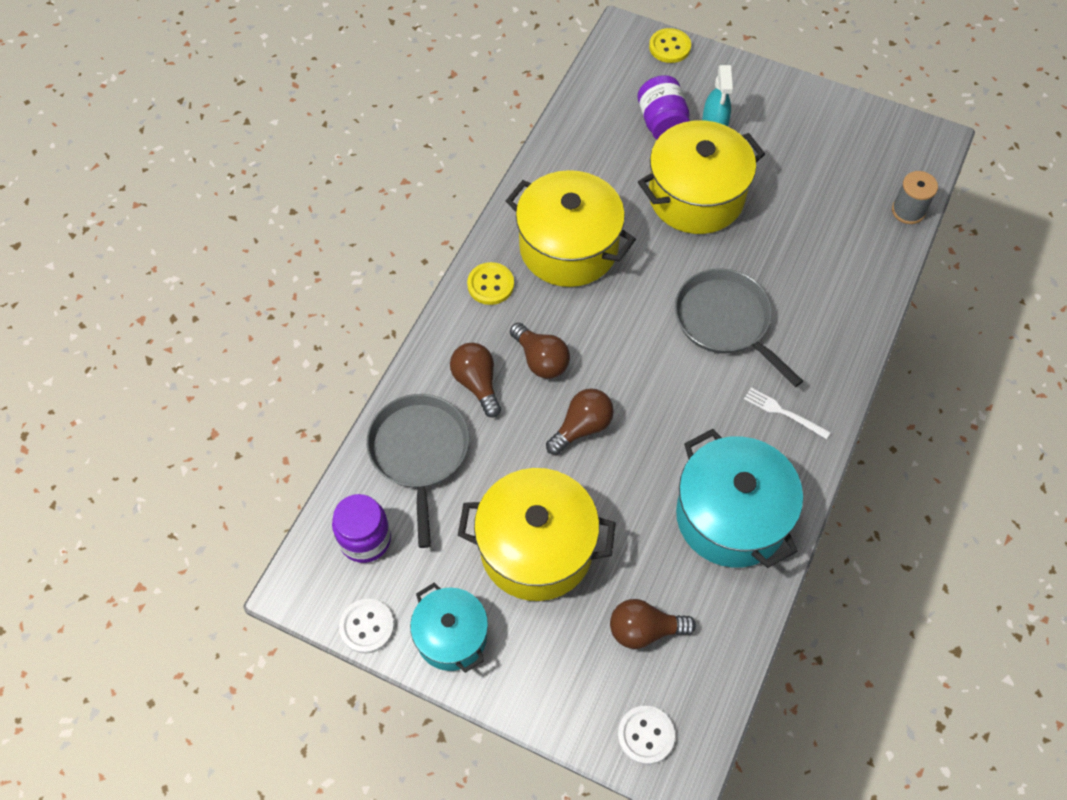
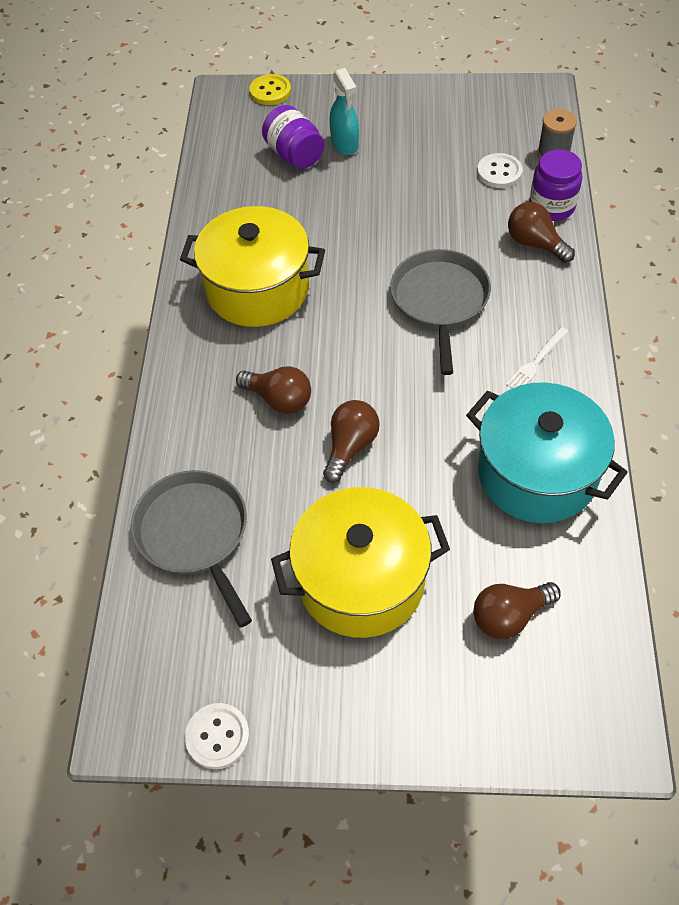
camera: 20 degrees left, 5 degrees down
purple jar [332,494,391,563] -> purple jar moved to [529,149,583,221]
turquoise pot [410,582,488,673] -> none
brown light bulb [450,343,501,417] -> brown light bulb moved to [508,202,575,263]
yellow button [467,262,514,305] -> none
white button [618,706,675,765] -> white button moved to [477,153,523,188]
yellow pot [638,120,765,234] -> none
grey pan [675,268,803,387] -> grey pan turned 60 degrees clockwise [390,249,491,375]
white fork [744,388,831,439] -> white fork turned 60 degrees counterclockwise [506,327,568,388]

